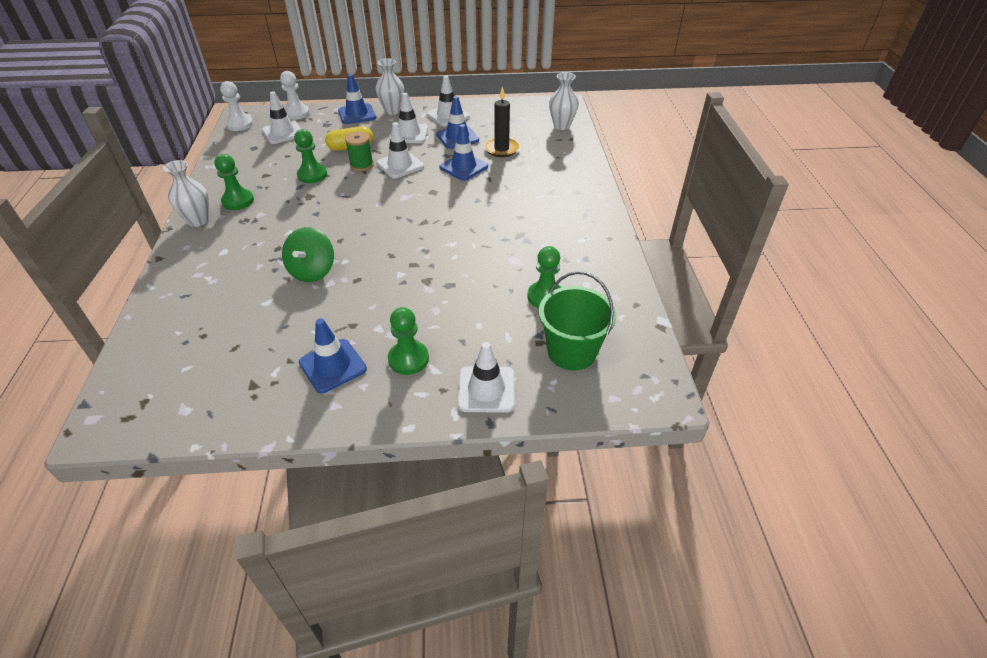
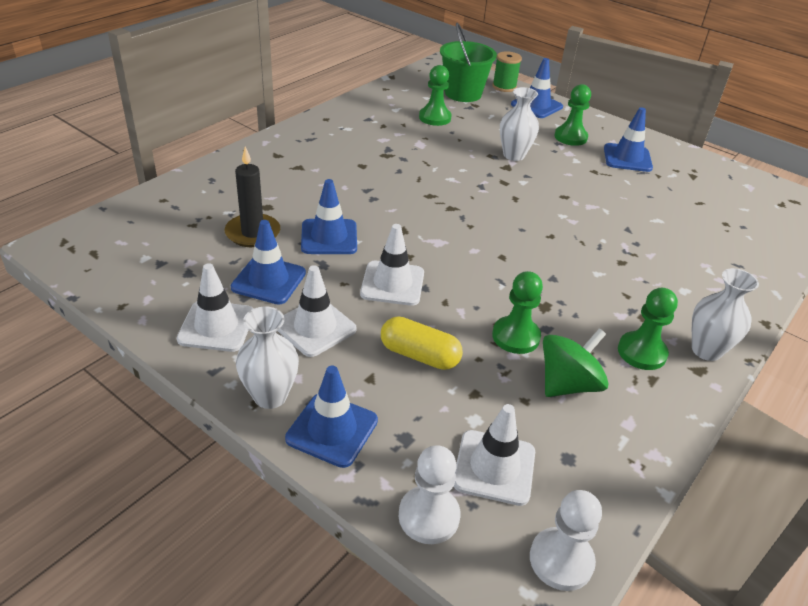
camera: 140 degrees left, 5 degrees down
green spinning top [282,227,334,282] -> green spinning top moved to [543,328,609,397]
green spool [345,132,374,171] -> green spool moved to [492,51,522,92]
white traffic cone [458,342,515,413] -> blue traffic cone [511,58,563,118]
white vase [549,72,579,130] -> white vase moved to [500,87,539,161]

